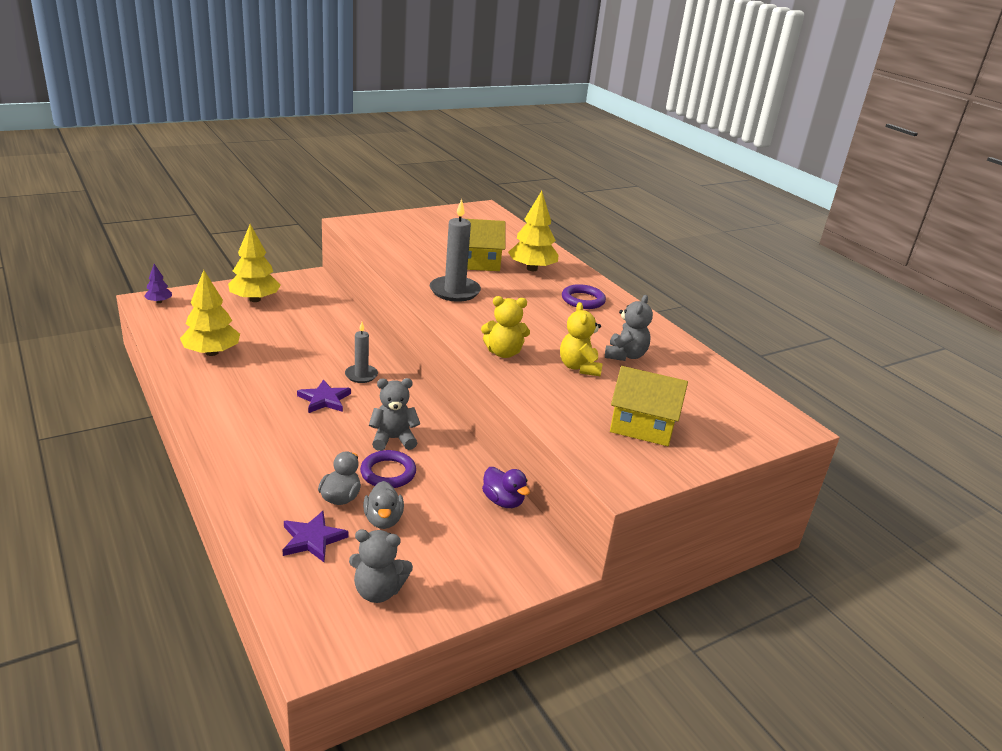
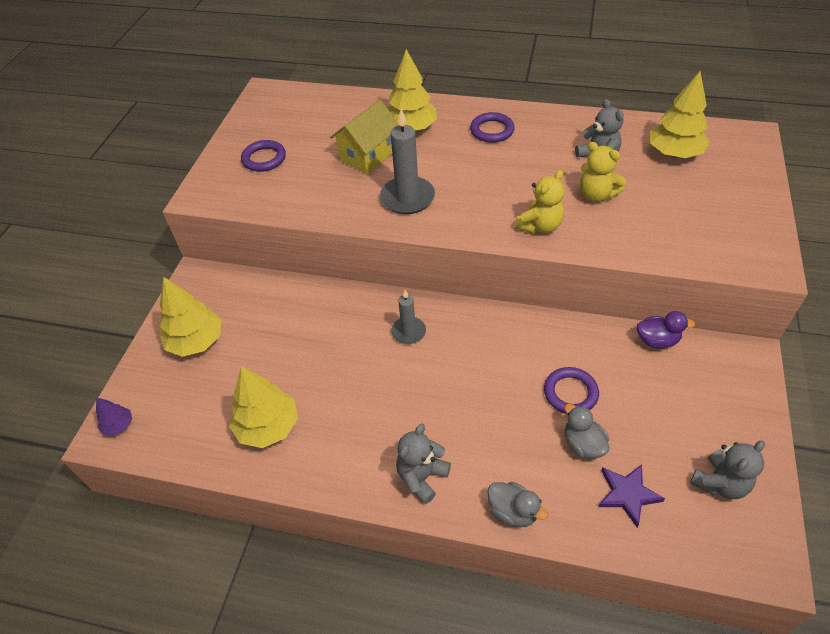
camera: 40 degrees left, 20 degrees up
purple star [297,379,351,413] -> none
grey duck [363,481,404,529] -> grey duck moved to [487,482,548,527]
grey teddy bear [369,378,420,451] -> grey teddy bear moved to [396,424,451,504]
yellow house [610,366,688,446] -> none
none -> purple ring [241,140,286,172]
none -> yellow tree [650,71,709,158]

